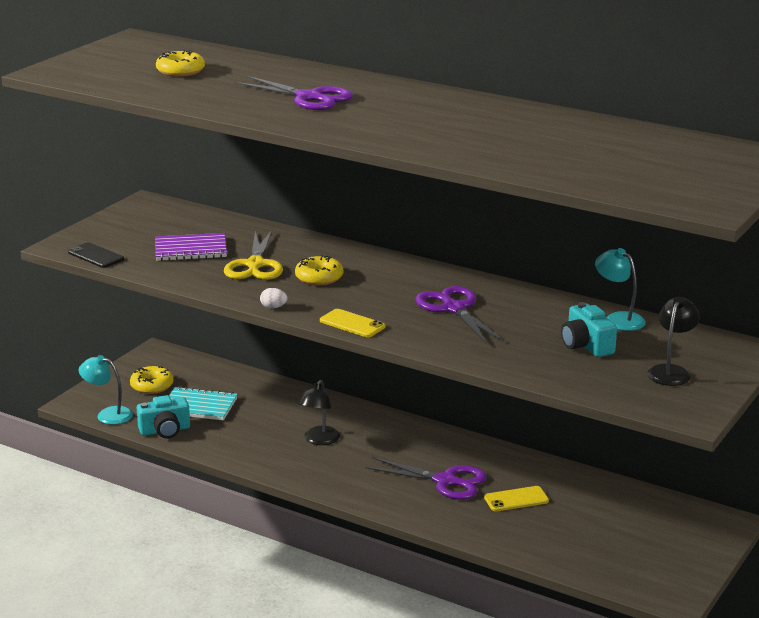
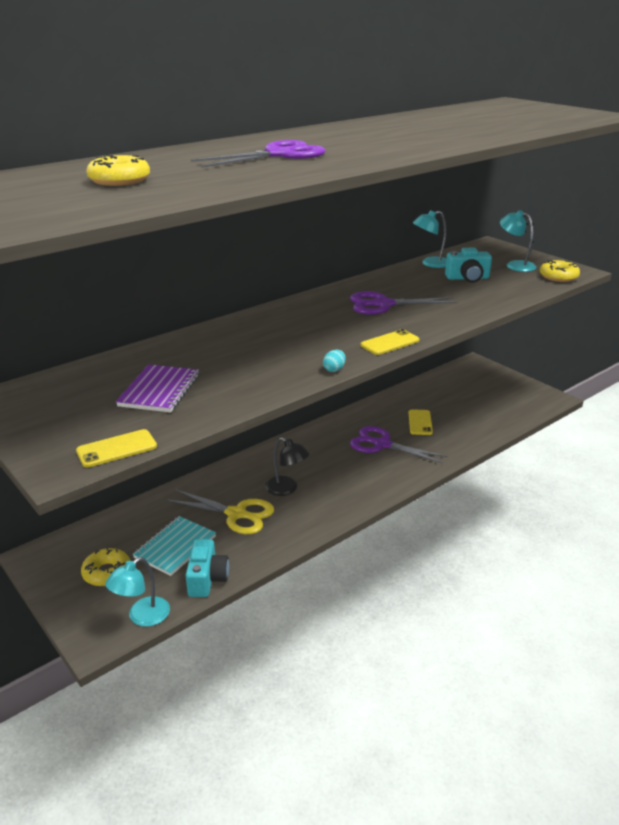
camera: 70 degrees left, 5 degrees up
black phone [68,242,124,268] -> yellow phone [76,429,157,467]
yellow scissors [224,230,283,280] -> yellow scissors moved to [168,490,274,534]
white egg [260,288,287,308] -> turquoise egg [323,350,346,372]
yellow donut [295,255,343,285] -> yellow donut moved to [540,260,580,282]
purple scissors [365,457,487,500] -> purple scissors turned 105 degrees counterclockwise [350,426,448,463]
black lamp [647,297,700,386] -> turquoise lamp [500,210,536,272]

